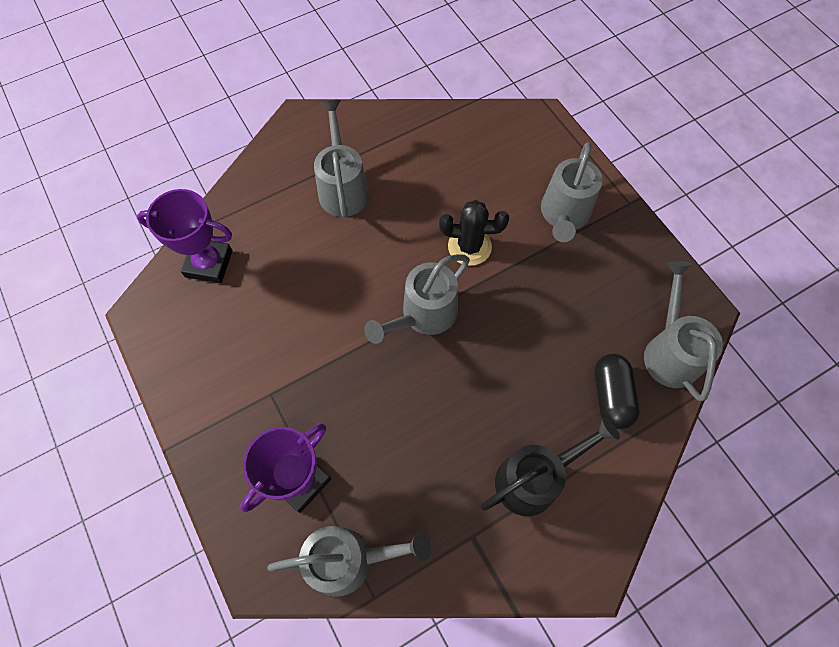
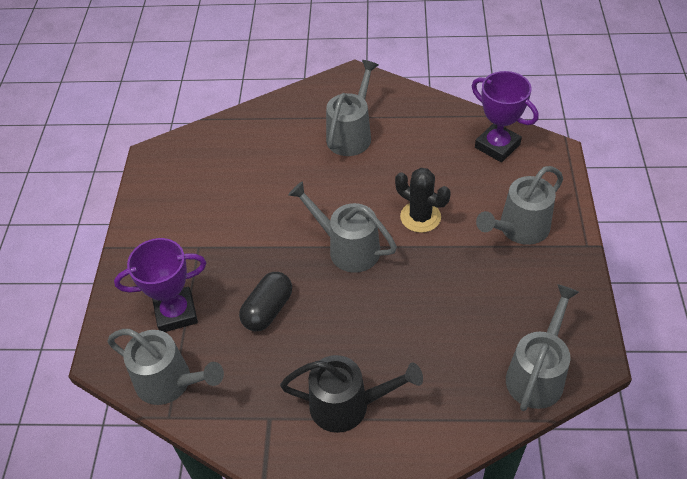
camera: 35 degrees right, 15 degrees down
purple trophy [137,189,233,283] -> purple trophy moved to [472,71,538,162]
grey watering can [364,254,470,344] -> grey watering can turned 45 degrees clockwise [288,181,397,273]
black capsule [594,354,640,429] -> black capsule moved to [239,272,292,331]

